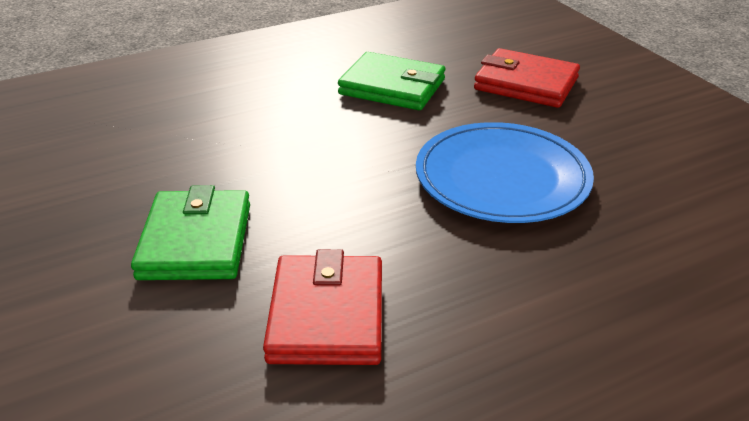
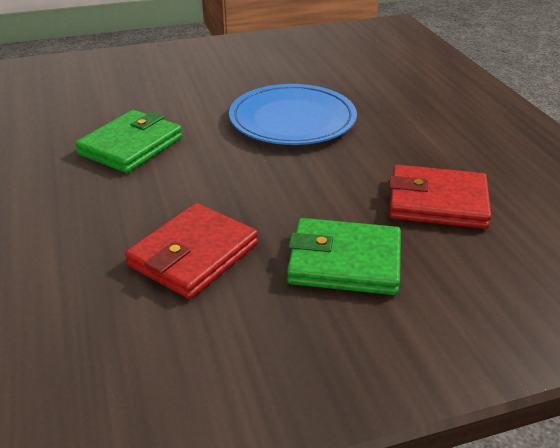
camera: 80 degrees left, 0 degrees up
red wallet [474,48,580,108] -> red wallet moved to [125,203,258,299]

